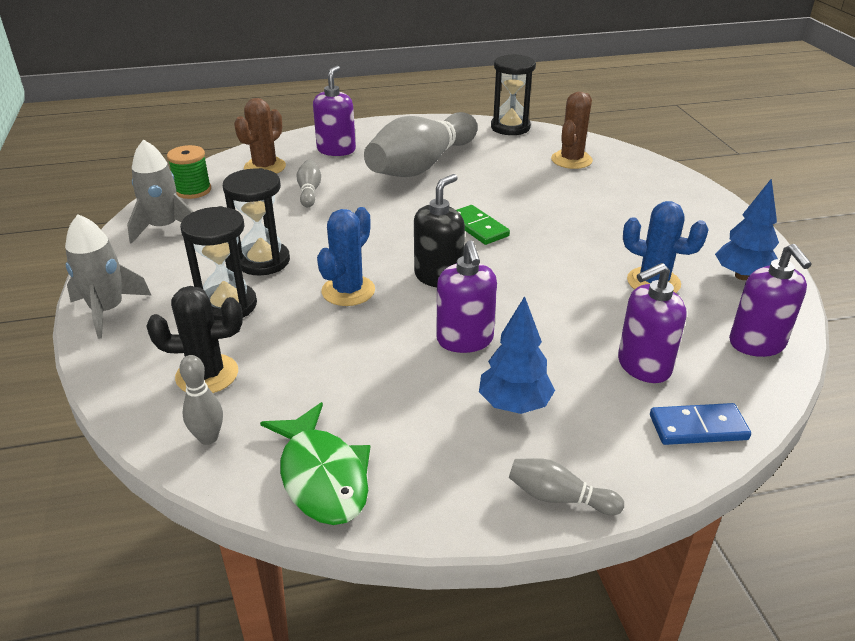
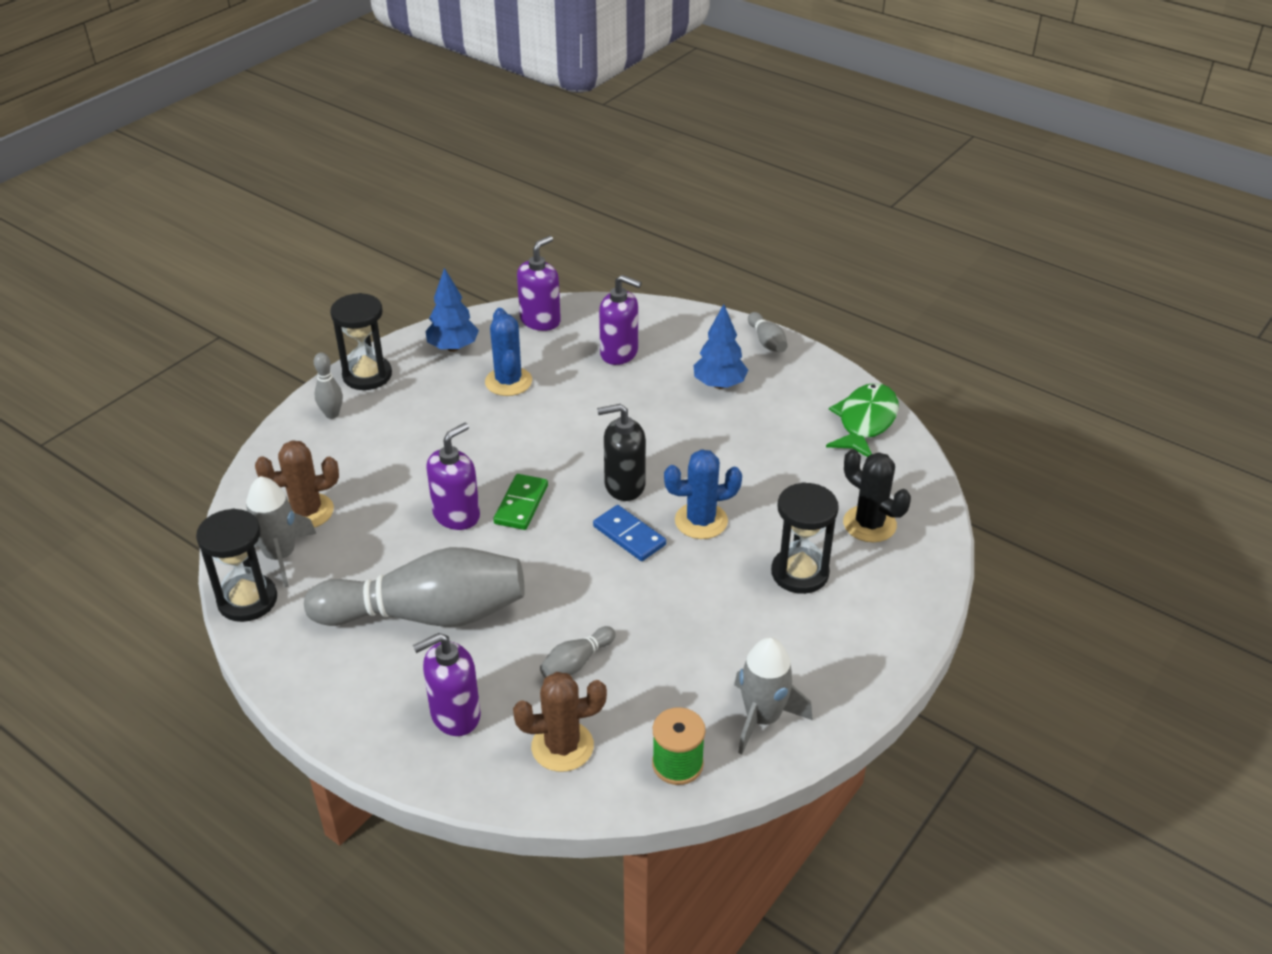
camera: 130 degrees left, 5 degrees up
grey rocket [65,214,151,339] -> grey rocket moved to [246,476,316,587]
grey bowling pin [179,355,223,445] -> grey bowling pin moved to [314,352,343,419]
black hourglass [223,168,290,276] -> black hourglass moved to [330,293,392,390]
purple soap dispenser [436,240,497,353] -> purple soap dispenser moved to [426,423,480,530]
blue domino [650,403,751,445] -> blue domino moved to [593,505,666,561]

